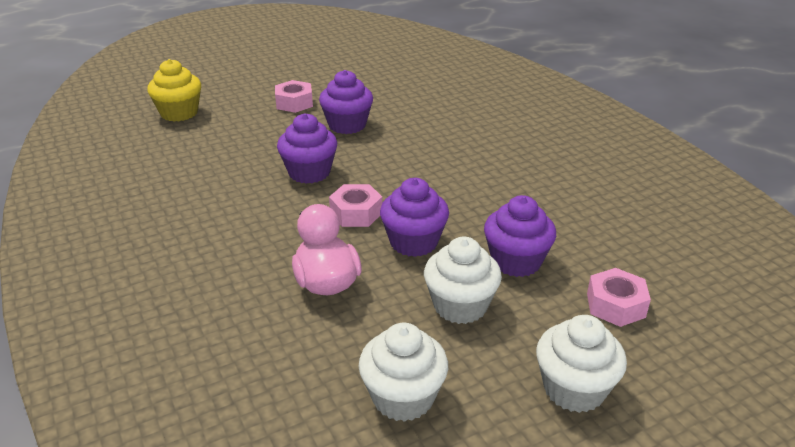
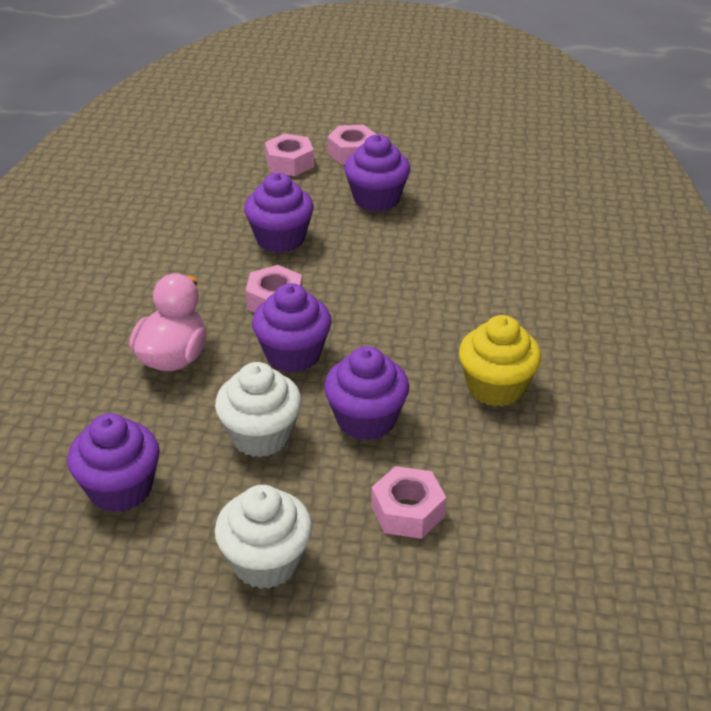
camera: 35 degrees right, 5 degrees up
yellow cupcake [147,59,201,121] -> yellow cupcake moved to [459,315,541,407]
white cupcake [358,323,448,422] -> purple cupcake [67,413,160,512]
none -> pink nut [265,134,314,176]

